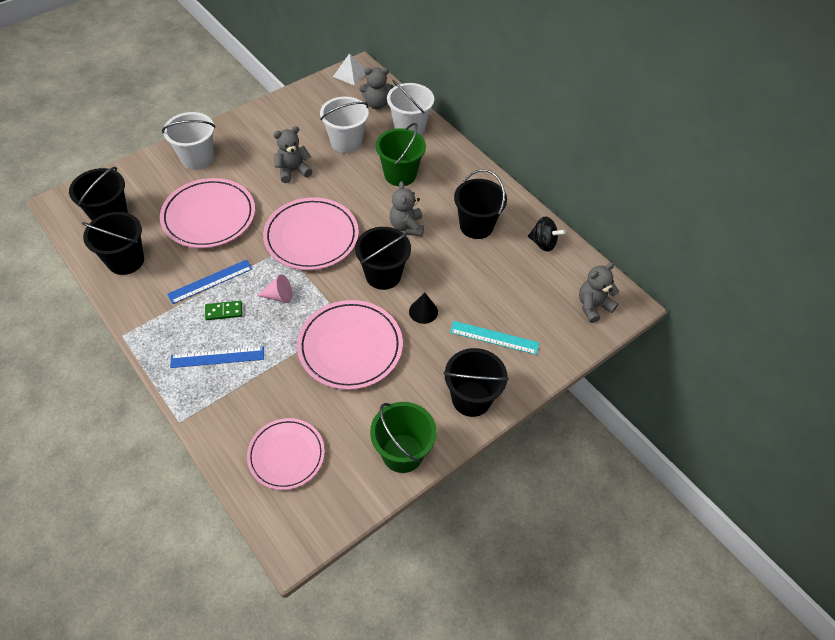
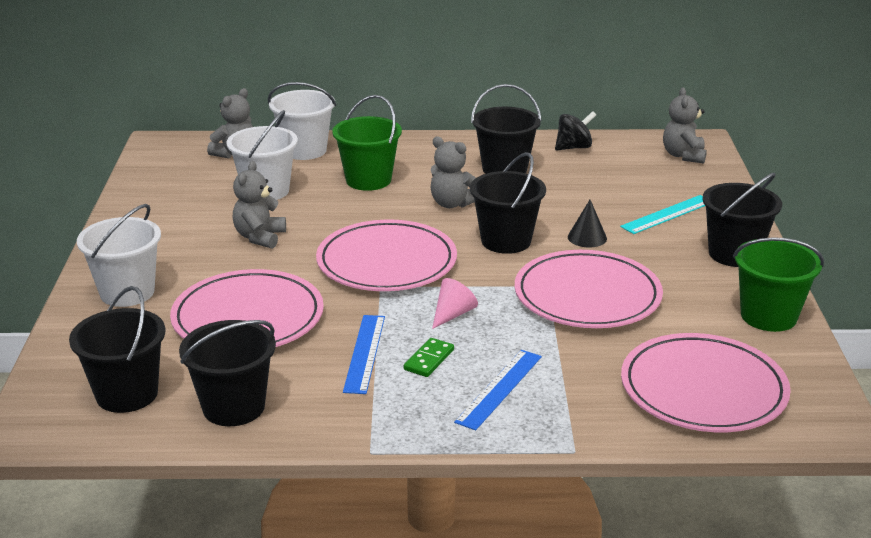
camera: 50 degrees left, 25 degrees down
pink plate [247,418,325,490] -> pink plate [621,333,791,432], size x1.50
white pyramid [333,53,365,85] -> none

